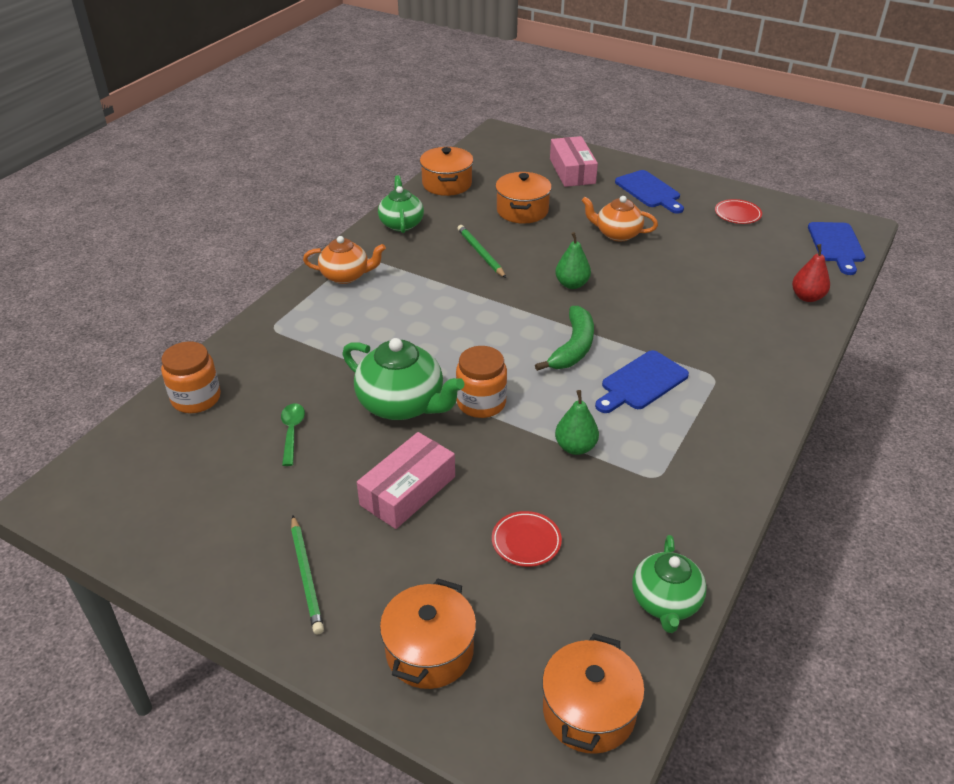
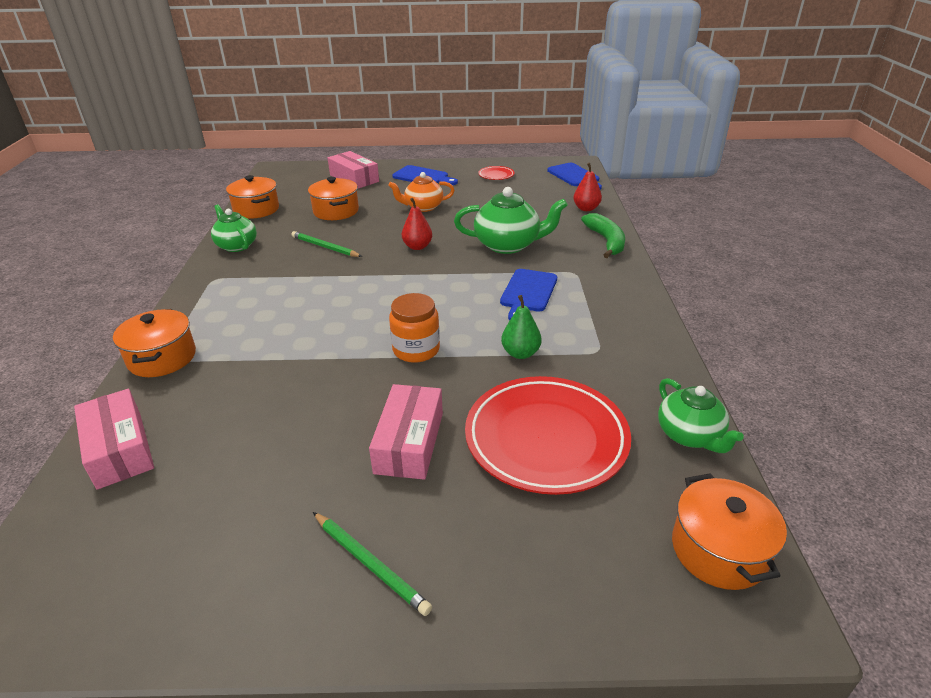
camera: 30 degrees left, 5 degrees down
orange jar [161,341,221,413] -> pink box [74,389,154,490]
green spoon [281,403,305,466] -> none
orange teapot [303,236,386,284] -> none
green teapot [342,338,464,420] -> green teapot moved to [454,187,568,254]
orange pot [380,579,476,689] -> orange pot moved to [113,309,196,377]
red plate [492,511,562,567] -> red plate [465,376,631,495], size x2.38
green banana [535,306,594,371] -> green banana moved to [581,213,625,258]
green pear [555,232,591,289] -> red pear [402,198,432,250]

